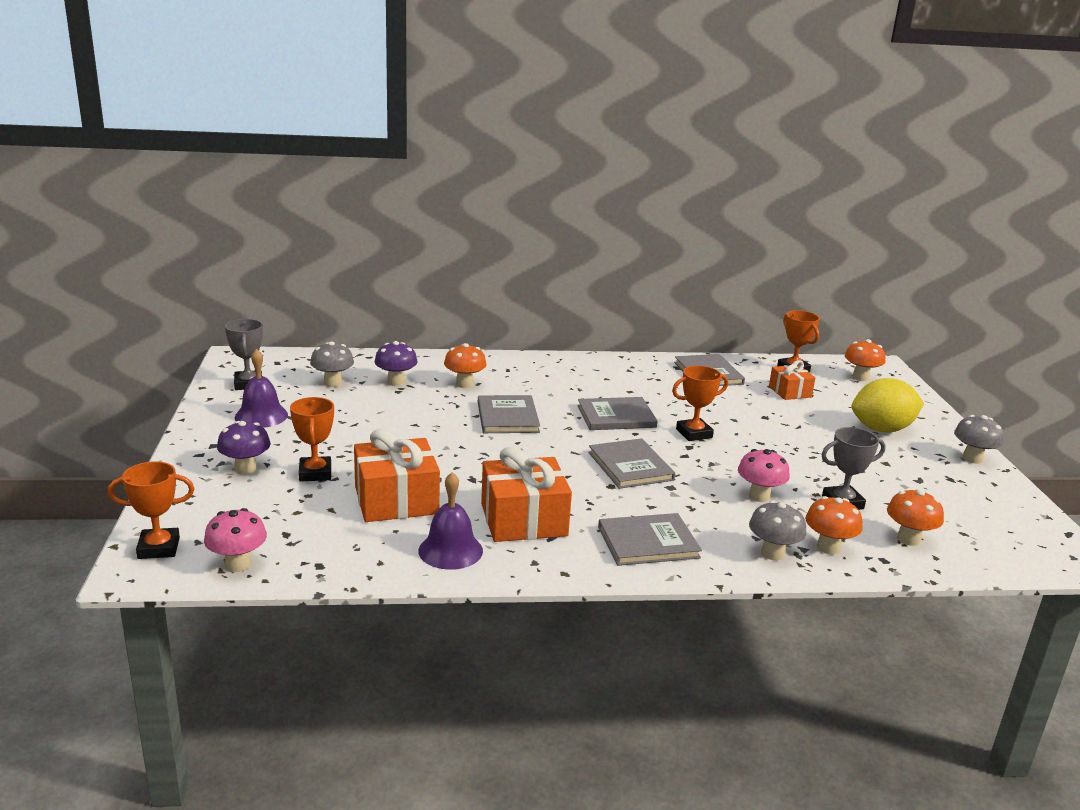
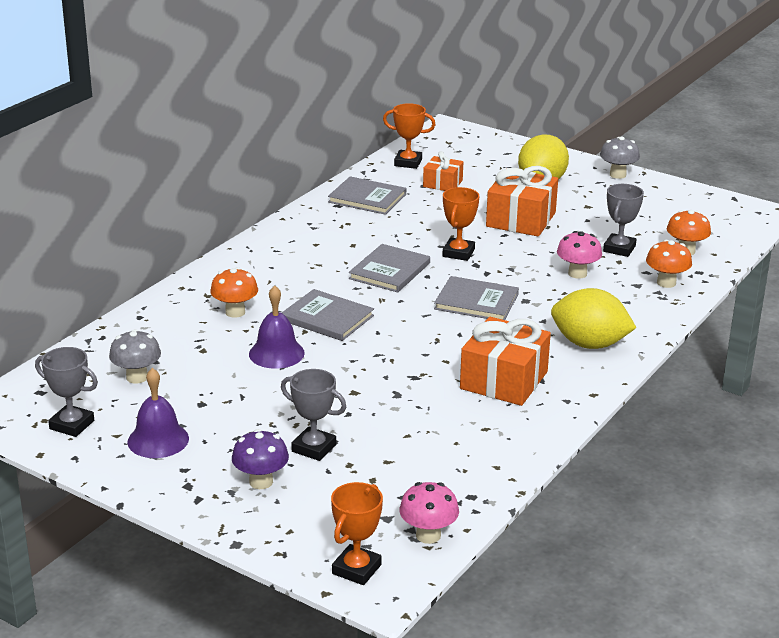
camera: 50 degrees left, 5 degrees up
orange trophy [290,397,334,481] -> grey trophy [281,369,346,461]
orange gift [354,429,440,522] -> orange gift moved to [486,166,558,236]
purple mushroom [375,341,417,386] -> none
purple bell [418,472,483,570] -> purple bell moved to [249,285,305,369]
grey book [598,513,702,566] -> yellow lemon [551,288,637,349]
grey mushroom [749,500,806,560] -> none
orange mushroom [845,339,885,381] -> none

